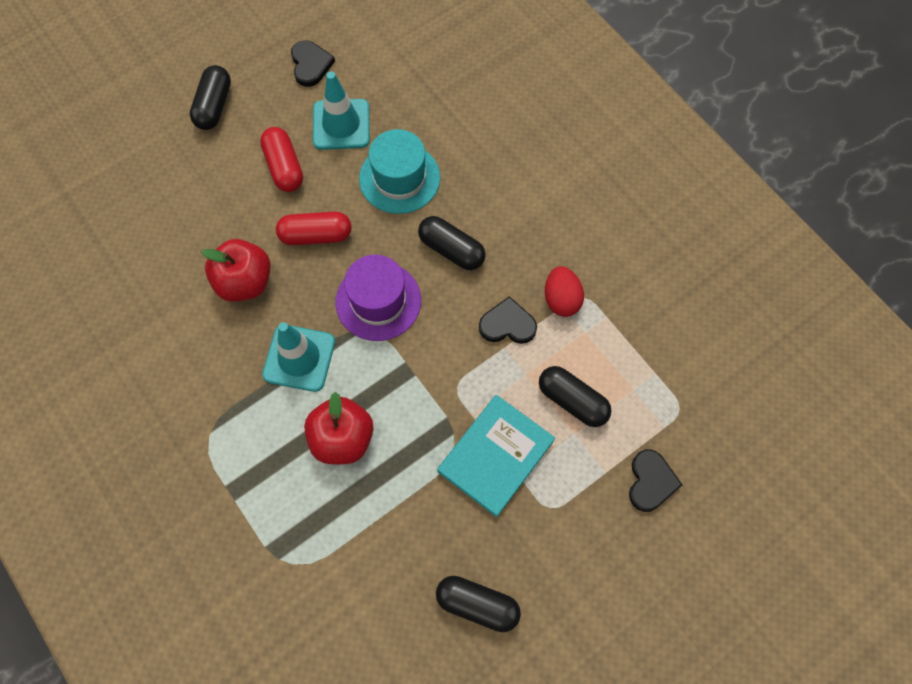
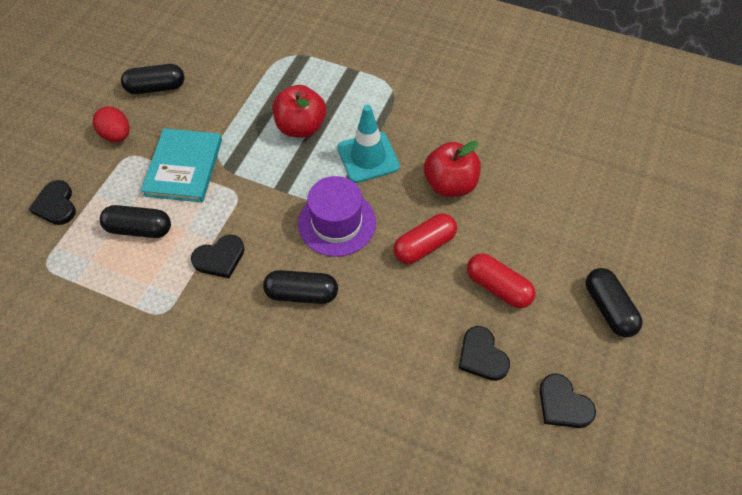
camera: 150 degrees right, 10 degrees down
turquoise traffic cone [313,71,370,150] -> black heart [458,326,510,381]
turquoise hat [359,129,440,214] -> none
red egg [545,266,584,317] -> red egg moved to [93,106,130,142]

